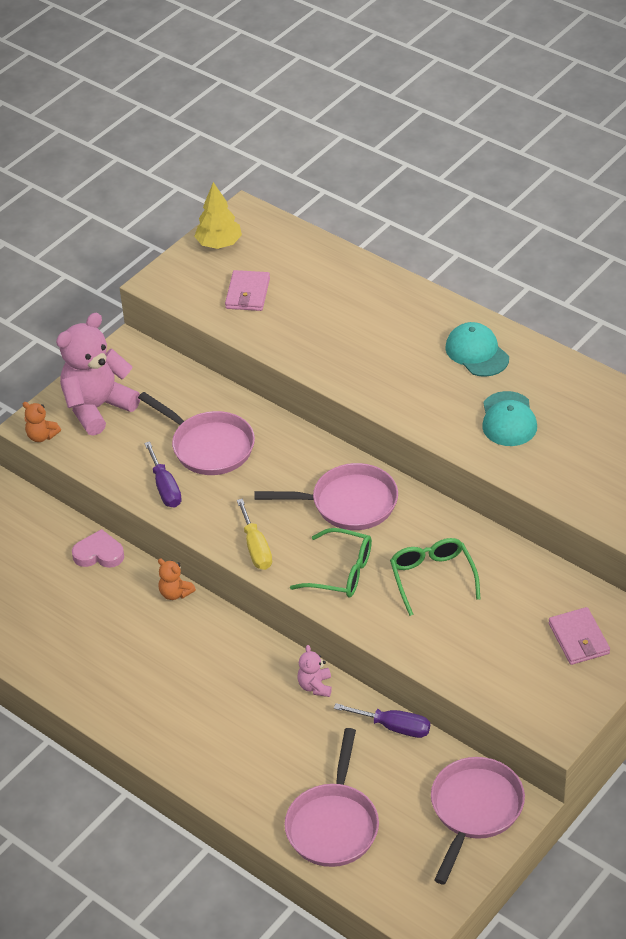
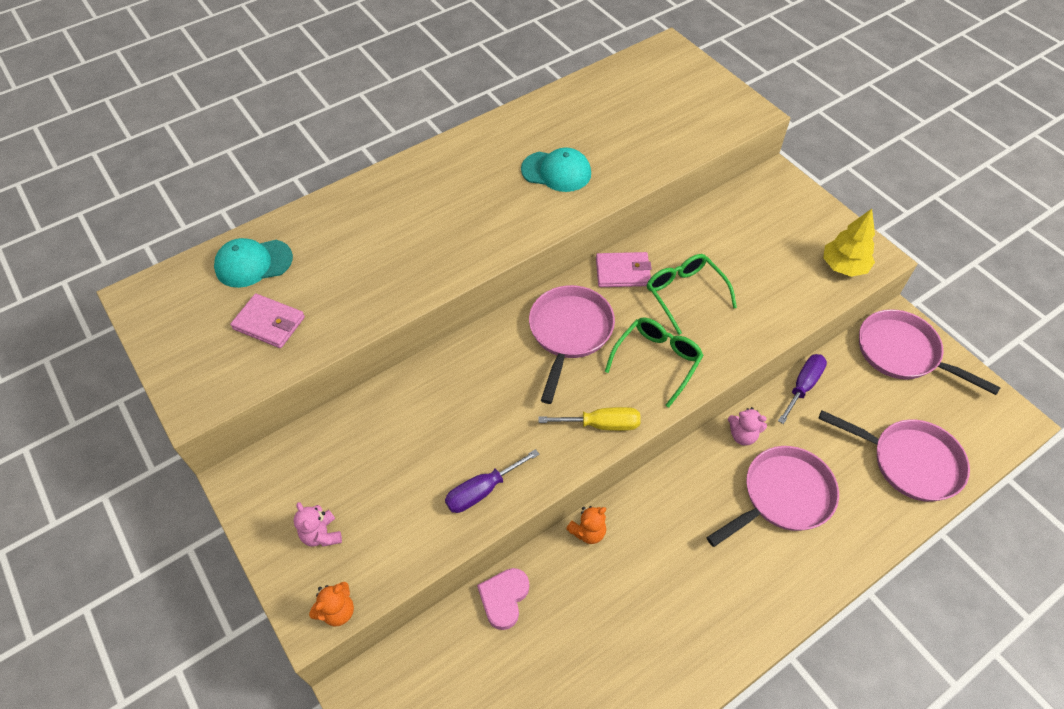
camera: 75 degrees left, 10 degrees up
pink teddy bear [56,313,140,435] -> pink teddy bear [294,502,342,547], size x0.45
pink pan [138,392,255,475] -> pink pan moved to [707,446,839,547]
purple screwdriver [144,441,182,508] -> purple screwdriver turned 150 degrees clockwise [445,449,540,513]
yellow tree [194,182,242,249] -> yellow tree moved to [823,209,875,277]
green glasses [390,538,480,616] -> green glasses turned 60 degrees clockwise [647,254,737,335]
turquoise cap [445,322,509,377] -> turquoise cap moved to [214,238,293,288]
pink wallet [548,607,610,665] -> pink wallet moved to [596,252,652,287]

